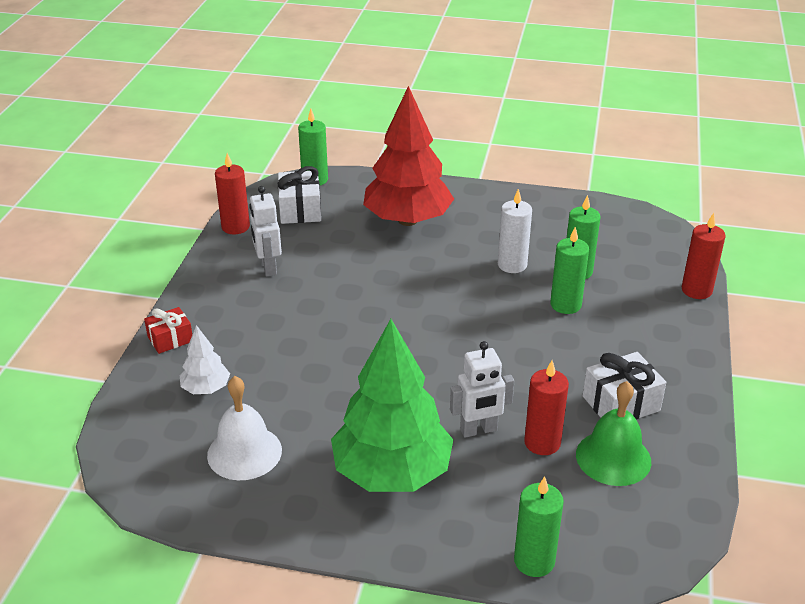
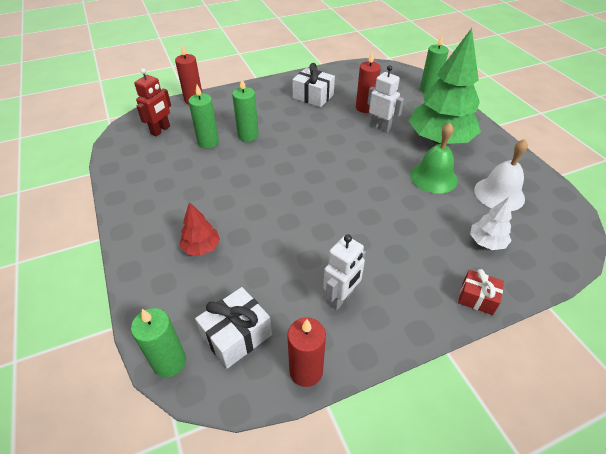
camera: 125 degrees left, 10 degrees up
red tree [363,86,454,226] -> red tree [179,202,220,256], size x0.45
white candle [498,188,532,273] -> none
green bell [576,381,651,486] -> green bell moved to [410,123,458,194]
none -> red robot [134,68,171,136]

